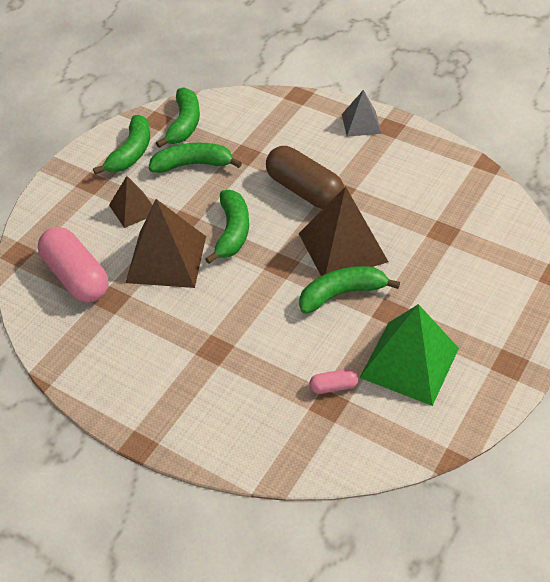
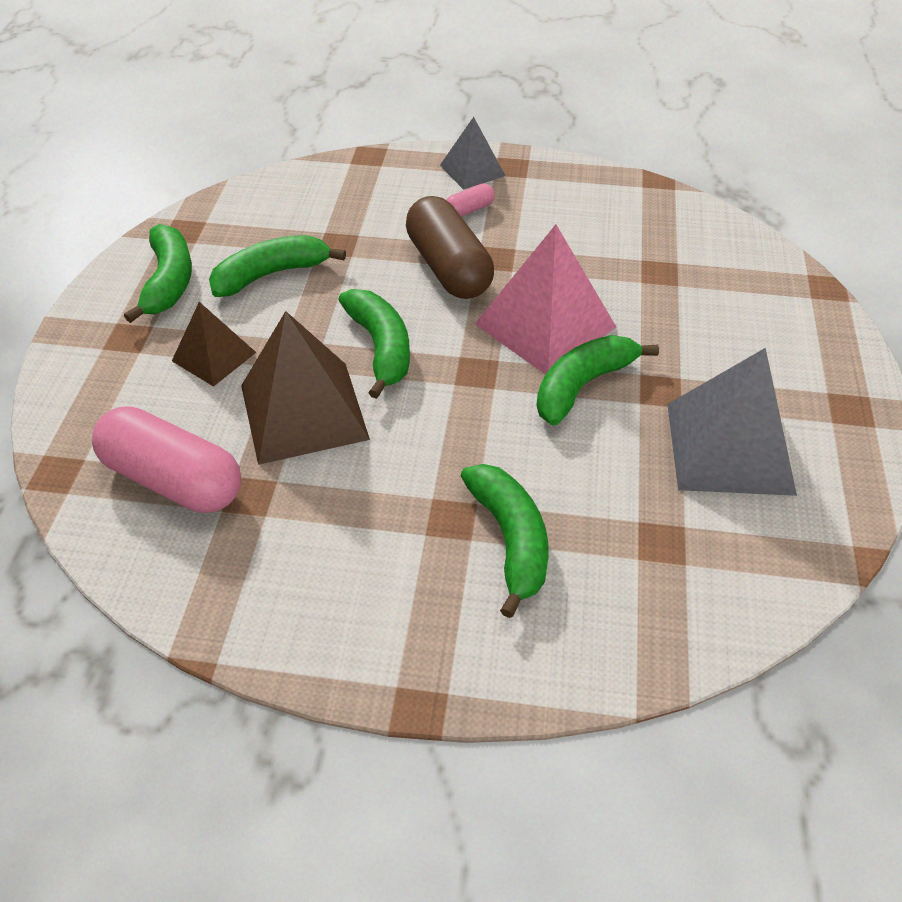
camera: 25 degrees left, 0 degrees up
green banana [156,87,200,148] -> green banana moved to [461,464,549,618]
brown capsule [266,146,344,209] -> brown capsule turned 45 degrees clockwise [406,196,494,299]
brown pyramid [298,186,388,276] -> pink pyramid [475,224,616,375]
pink capsule [309,369,359,394] -> pink capsule moved to [446,183,495,217]
green pyramid [359,304,459,406] -> grey pyramid [667,348,797,496]

